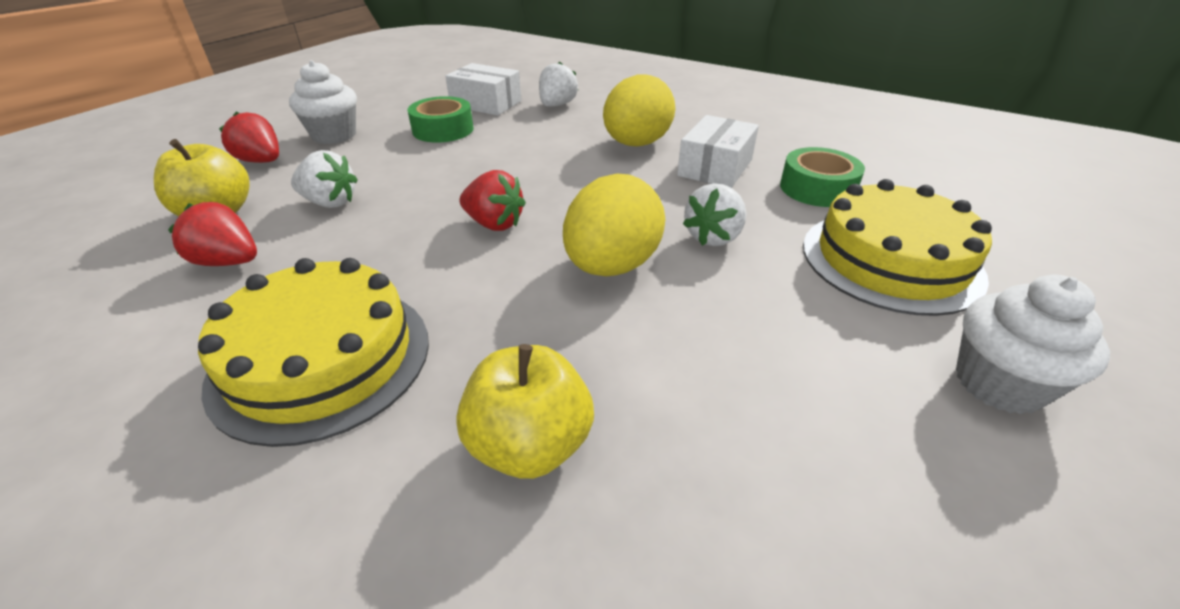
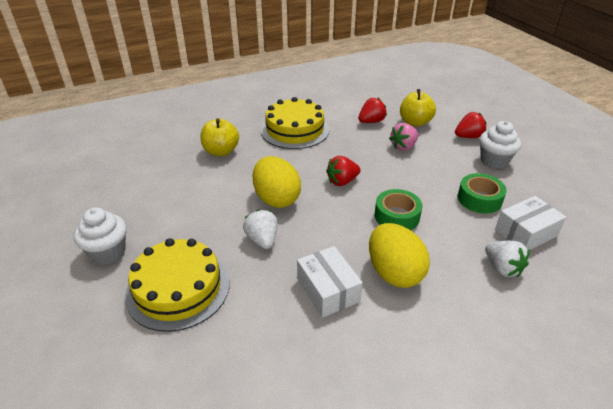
camera: 125 degrees right, 0 degrees up
white strawberry [291,150,358,208] -> pink strawberry [389,123,419,151]
green tape [780,147,865,207] -> green tape moved to [375,189,423,230]

